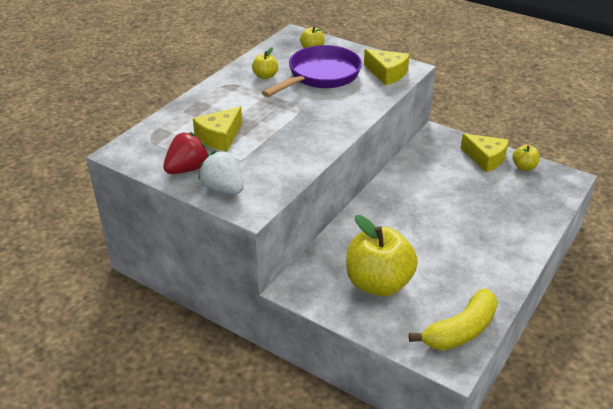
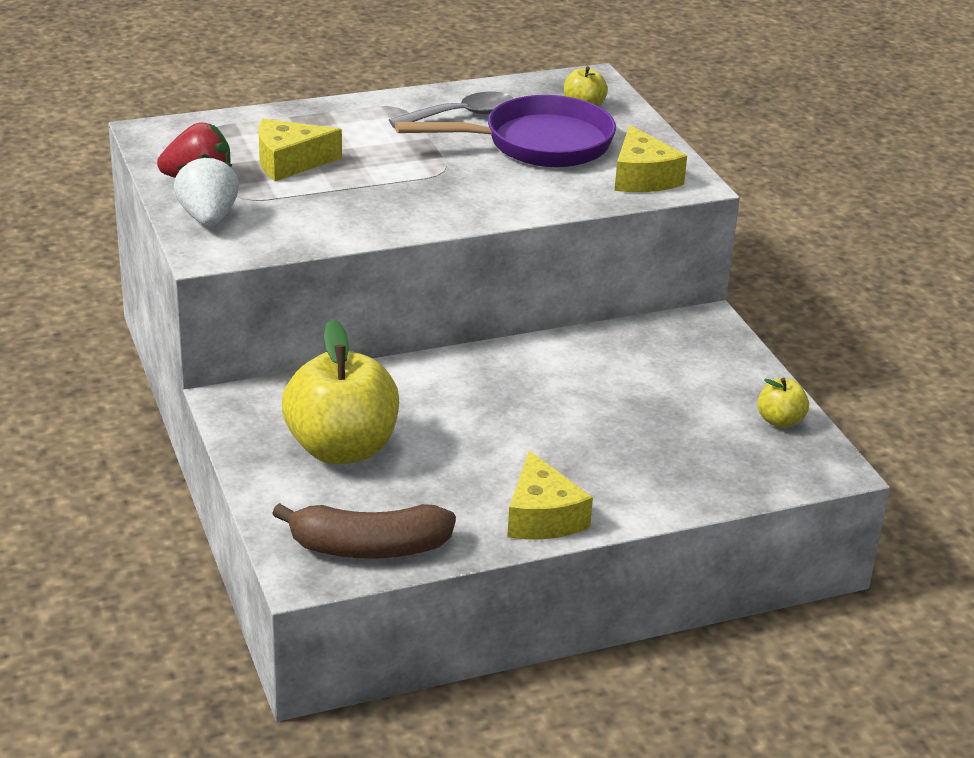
camera: 35 degrees right, 5 degrees down
yellow apple [252,47,278,79] -> grey spoon [389,92,513,128]
yellow banana [409,289,498,350] -> brown banana [272,503,456,559]
yellow cheese [461,134,509,172] -> yellow cheese moved to [507,451,593,539]

